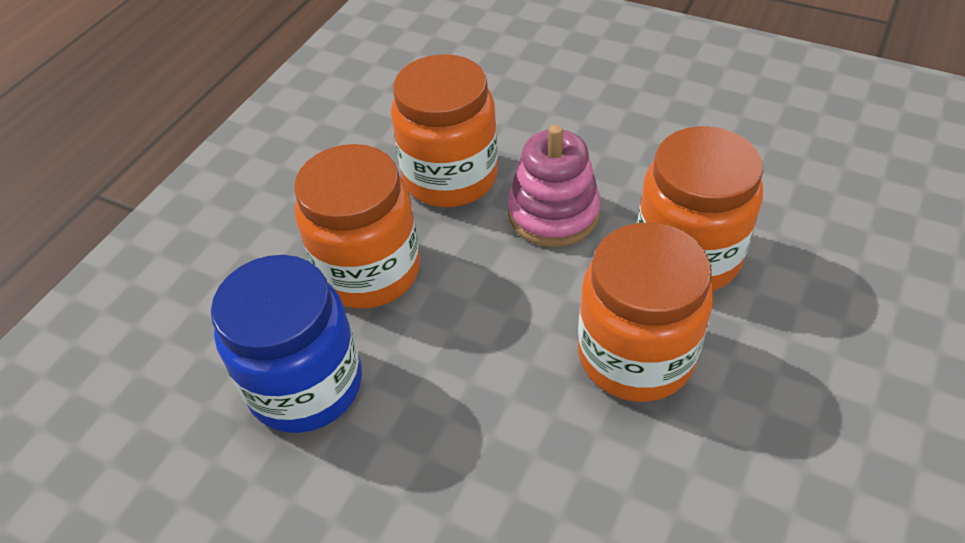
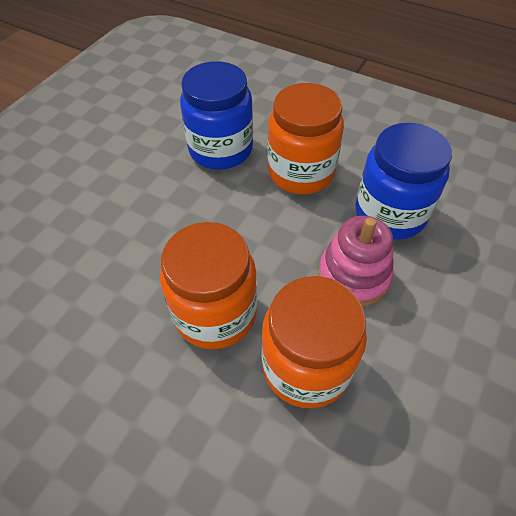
camera: 90 degrees right, 5 degrees up
orange jar [391,54,498,207] -> blue jar [355,123,452,240]

